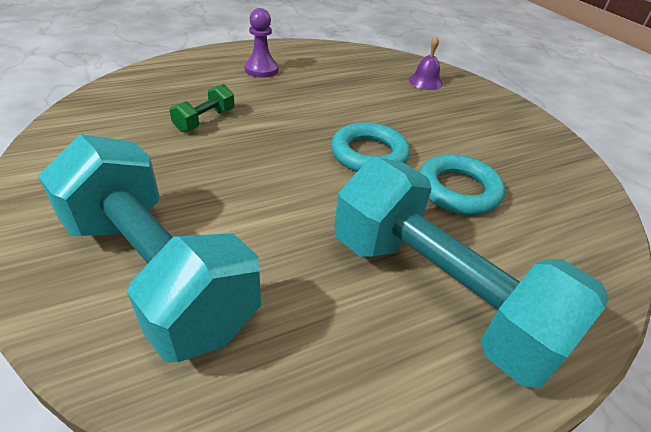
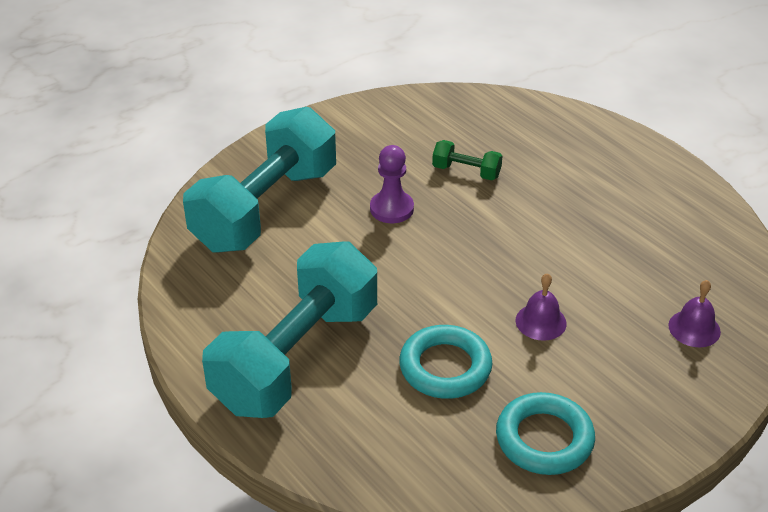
camera: 80 degrees right, 0 degrees up
purple pawn [245,8,279,78] -> purple pawn moved to [370,145,414,223]
turquoise ring [331,122,410,172] -> turquoise ring moved to [496,392,595,475]
none -> purple bell [516,273,567,341]

